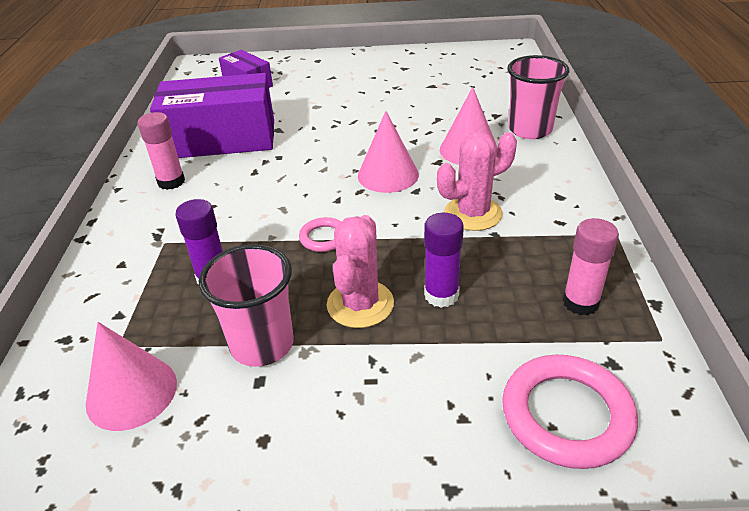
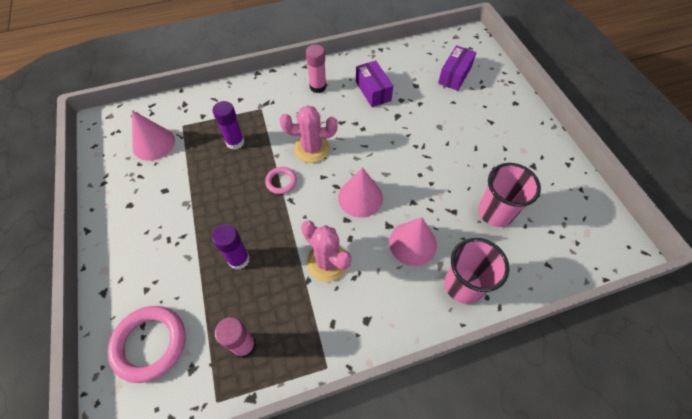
camera: 70 degrees right, 20 degrees up
purple box [150,73,274,158] -> purple box [356,60,393,107], size x0.54
pink cup [199,244,294,367] -> pink cup moved to [478,163,541,227]
pink cactus [327,215,394,328] -> pink cactus moved to [280,105,338,163]

